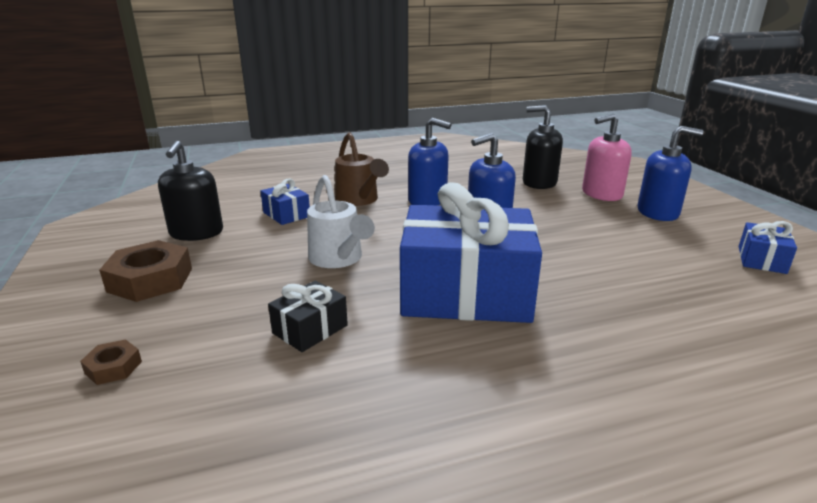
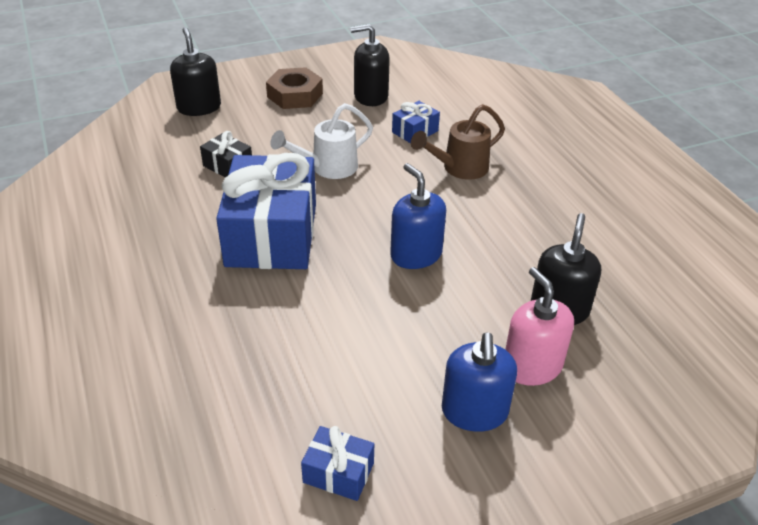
camera: 85 degrees right, 15 degrees up
brown nut [80,339,142,385] -> black soap dispenser [170,27,221,116]
blue soap dispenser [408,118,451,205] -> none

